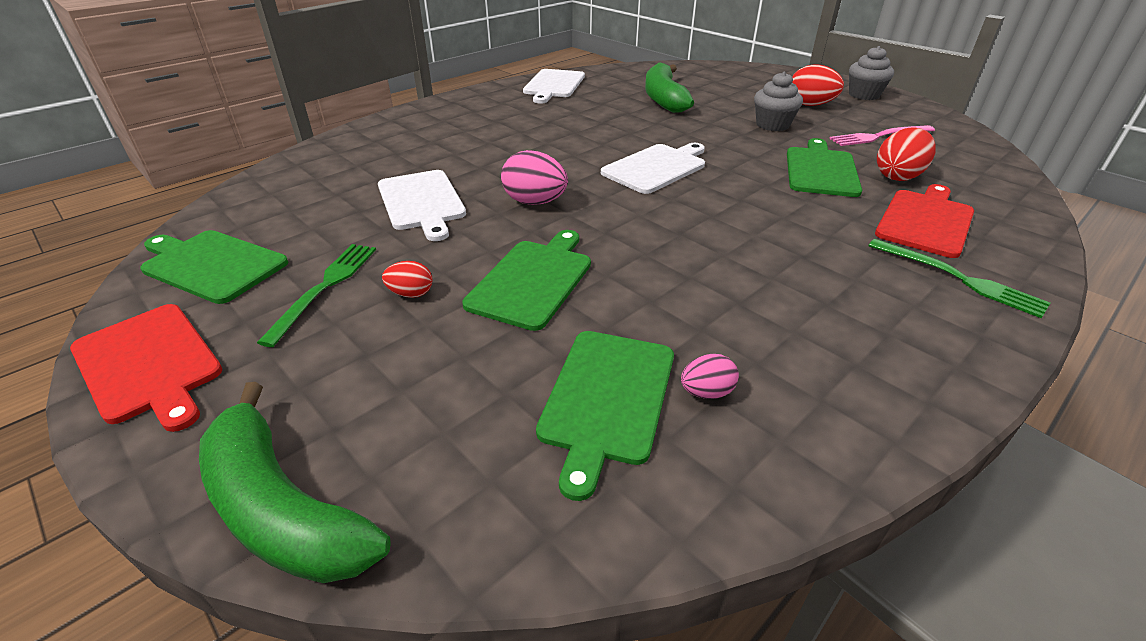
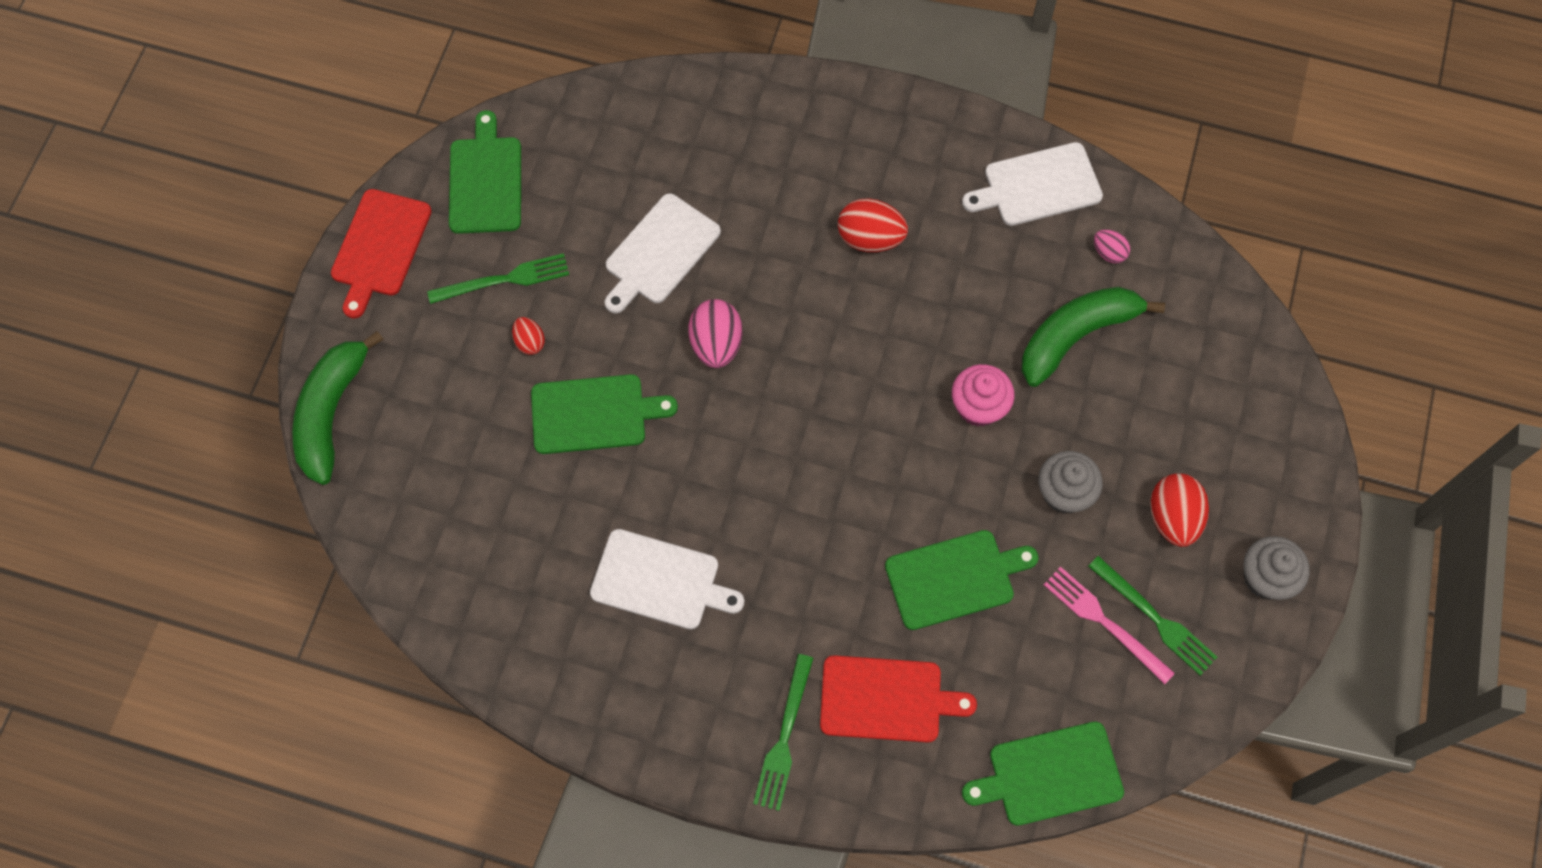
camera: 60 degrees right, 30 degrees up
green cutting board [536,331,674,501] -> green cutting board moved to [962,722,1124,826]
white cutting board [601,143,705,194] -> white cutting board moved to [590,529,744,630]
pink egg [681,354,739,399] -> pink egg moved to [1094,229,1130,263]
red egg [877,127,936,181] -> red egg moved to [838,198,908,252]
none -> pink cupcake [952,364,1015,427]
none -> green fork [1088,556,1217,676]

